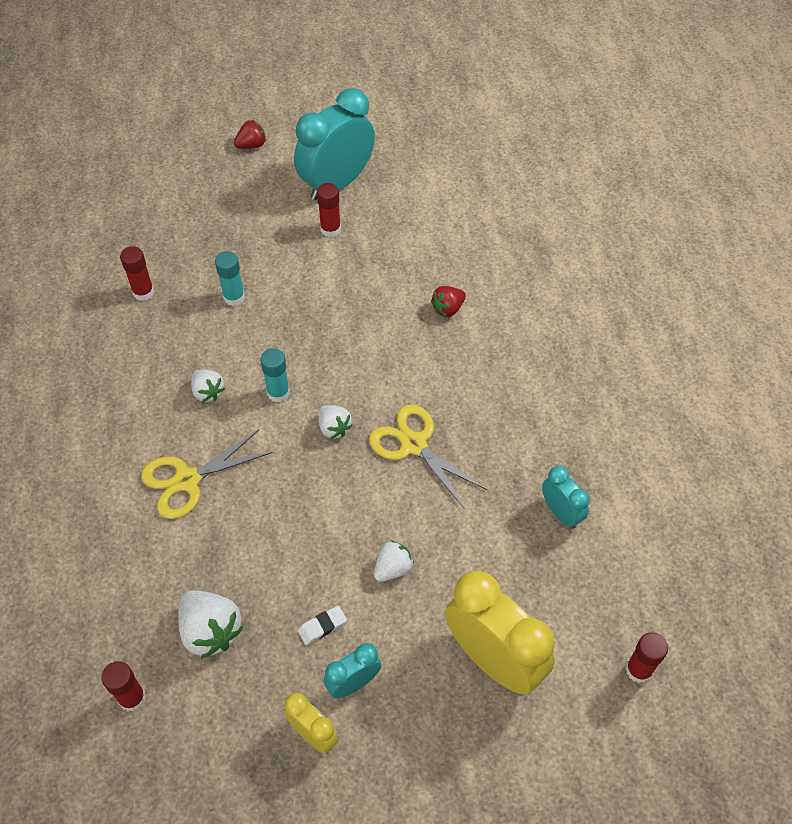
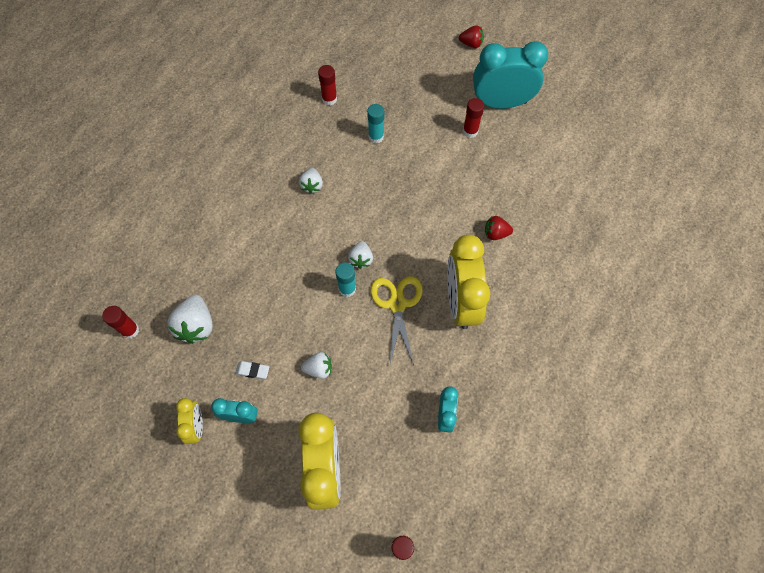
camera: 40 degrees right, 10 degrees up
yellow scissors [141,430,273,519] -> none
turquoise glue stick [260,348,290,402] -> turquoise glue stick moved to [336,262,356,297]
none -> yellow clock [447,235,490,329]

